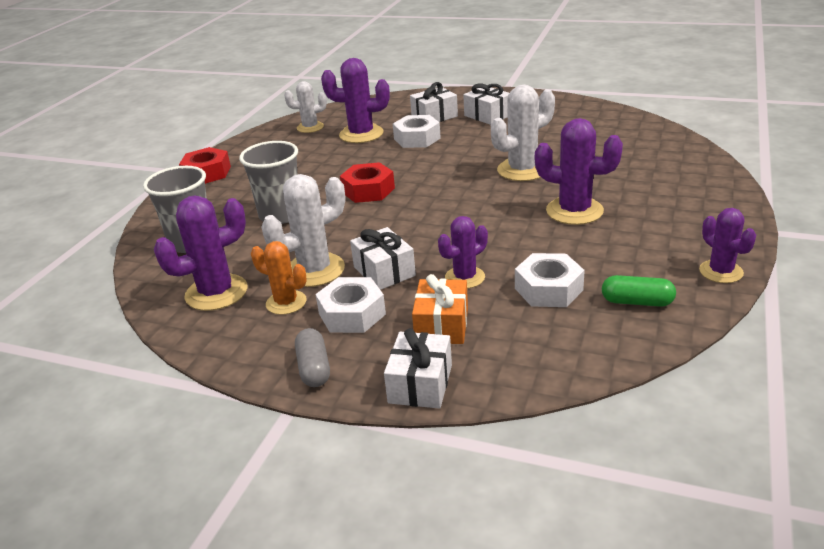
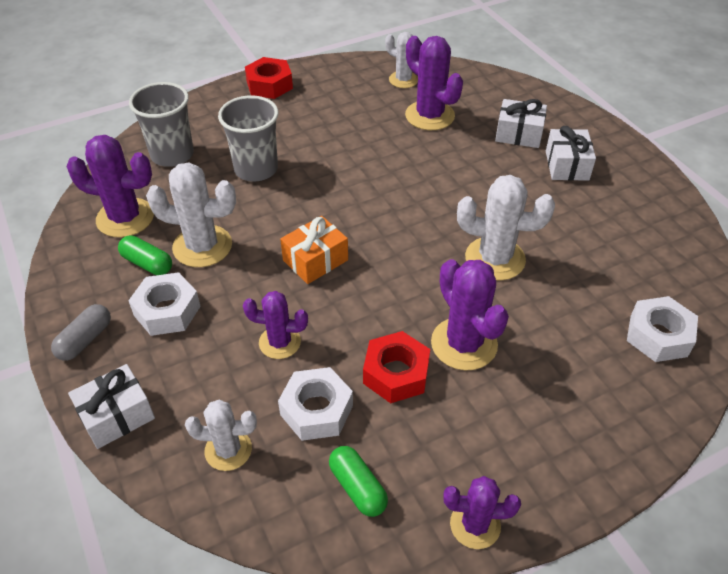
camera: 40 degrees right, 15 degrees up
orange cactus [251,241,307,315] -> green capsule [118,235,172,275]
red nut [340,162,395,203] -> red nut moved to [363,331,430,403]
white gift [350,227,416,290] -> none
white nut [393,115,441,148] -> white nut moved to [627,296,698,362]
orange gift [412,274,468,344] -> orange gift moved to [280,216,348,284]
purple cactus [699,208,756,283] -> purple cactus turned 75 degrees clockwise [443,476,521,549]
none -> white cactus [185,400,257,471]

